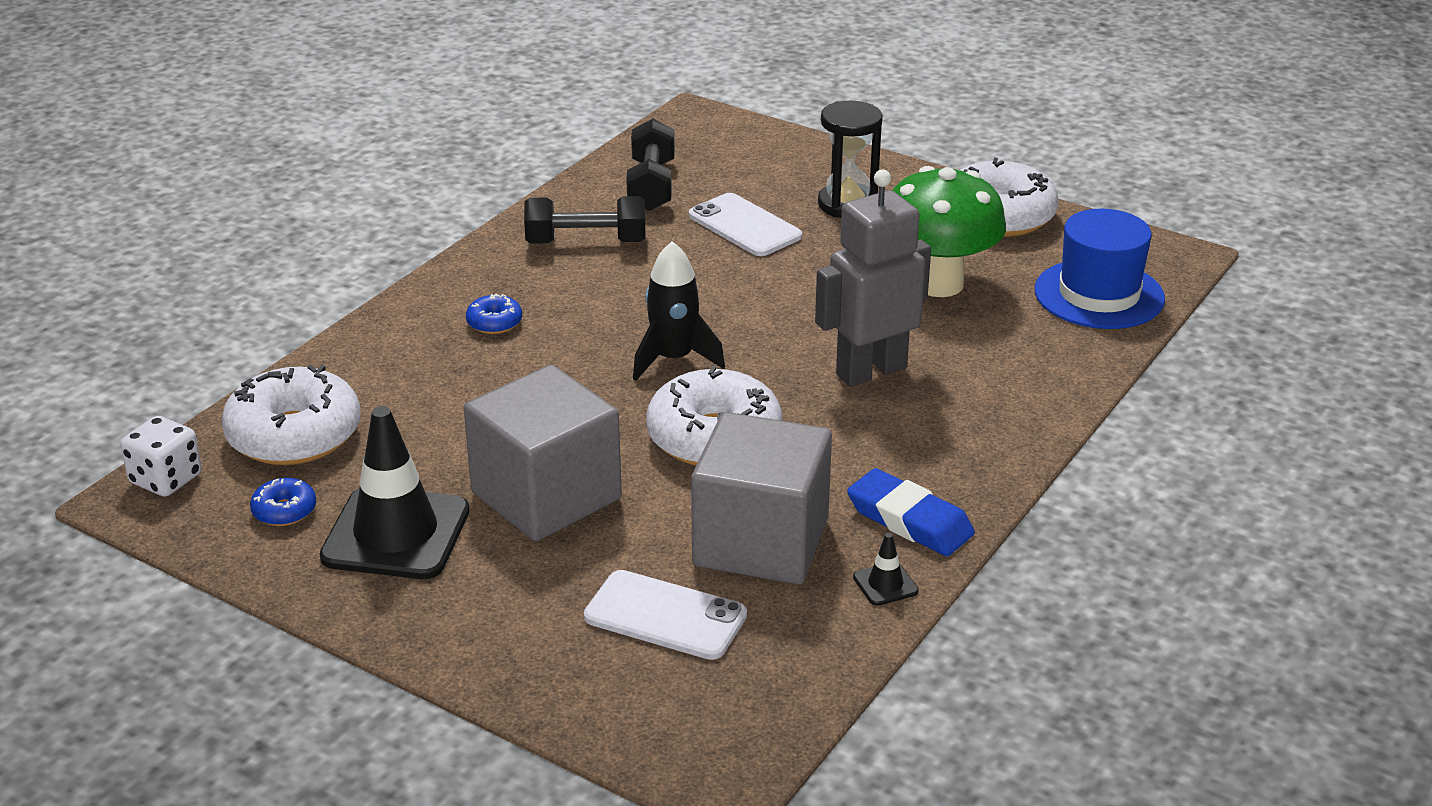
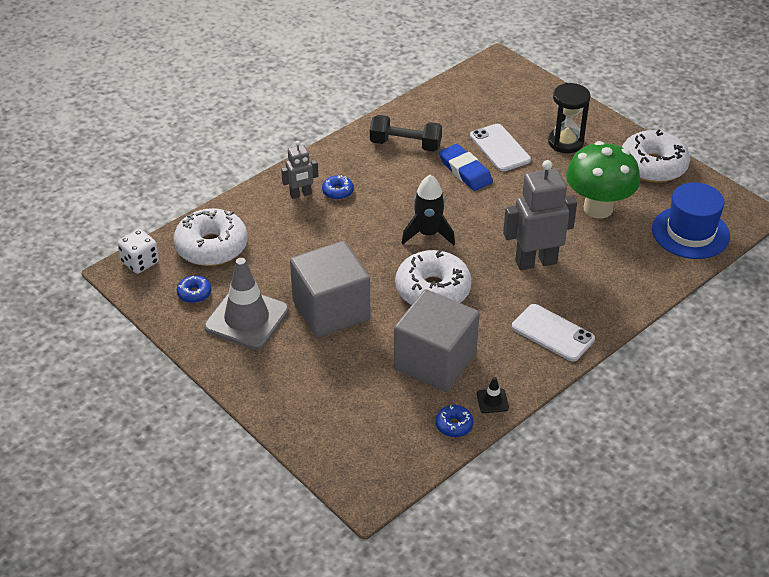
camera: 15 degrees right, 10 degrees up
black traffic cone [320,406,469,579] -> grey traffic cone [204,258,289,350]
white phone [584,570,747,660] -> white phone moved to [512,304,595,362]
black dumbbell [626,119,675,211] -> none
blue eraser [847,468,975,556] -> blue eraser moved to [439,144,493,191]
none -> grey robot [281,141,318,199]
none -> blue donut [435,405,474,437]

